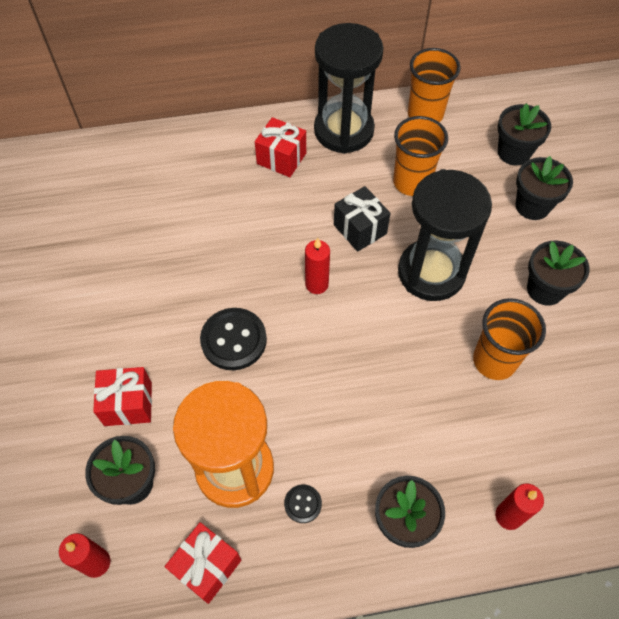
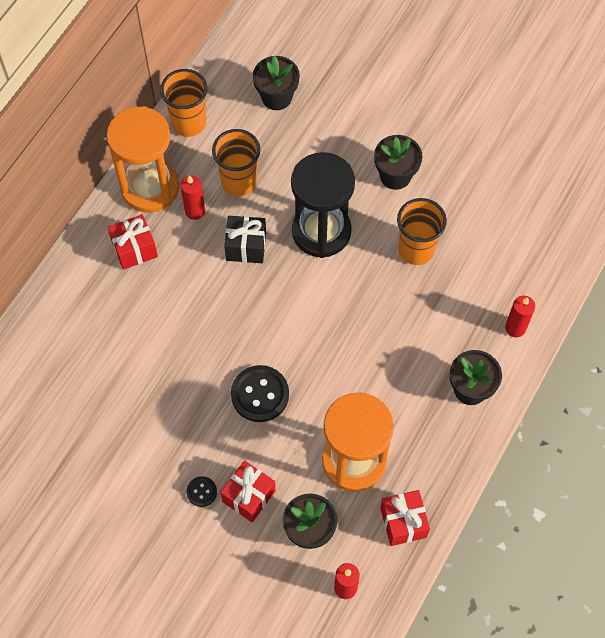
camera: 50 degrees left, 5 degrees up
black button [284,484,322,523] -> black button moved to [186,476,217,507]
red candle [305,238,330,294] -> red candle moved to [180,175,205,220]
black hourglass [314,23,384,154] -> orange hourglass [106,106,179,213]
black flower pot [516,156,573,220] -> none

